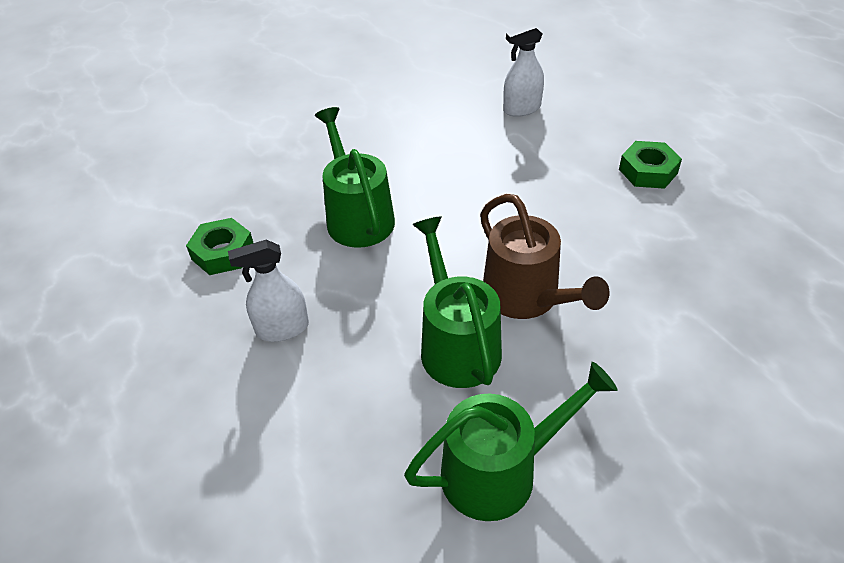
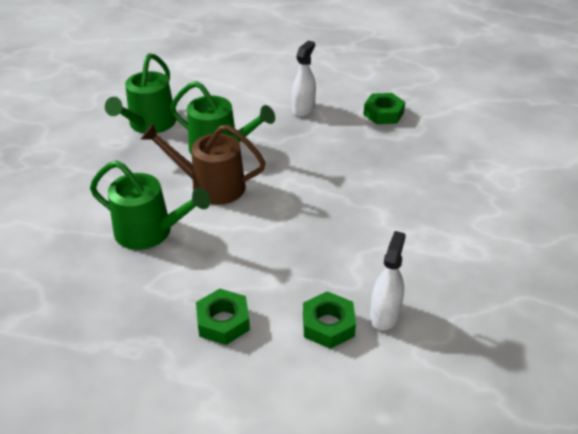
camera: 130 degrees right, 5 degrees down
green watering can [315,107,395,248] -> green watering can moved to [90,161,210,250]
none -> green nut [303,291,356,349]

